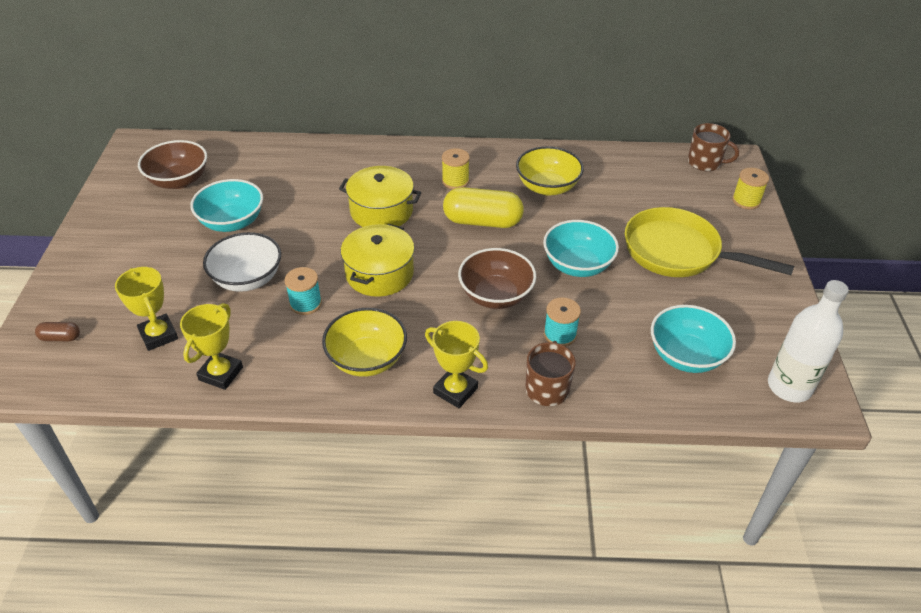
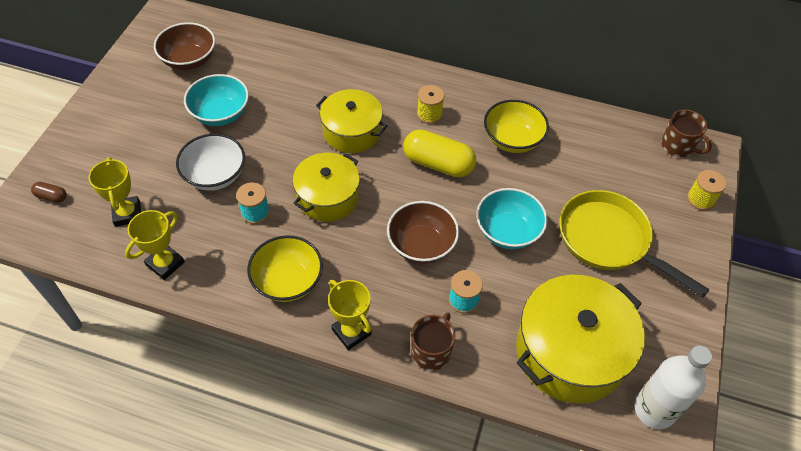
camera: 15 degrees right, 10 degrees up
turquoise bowl [651,305,736,373] -> yellow pot [516,275,645,403]

